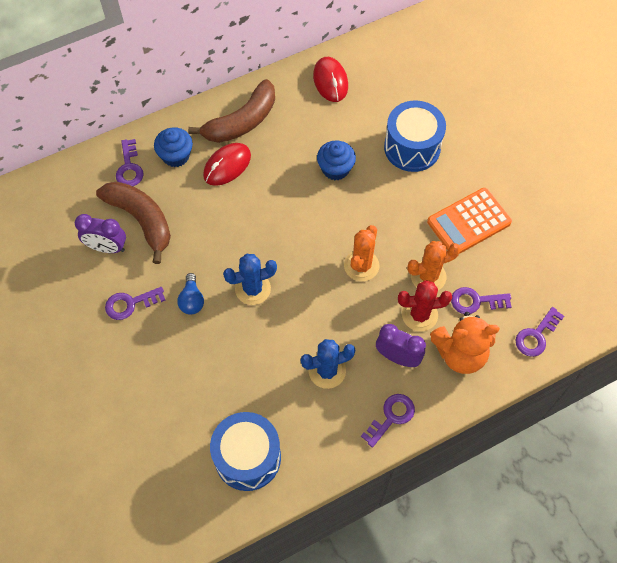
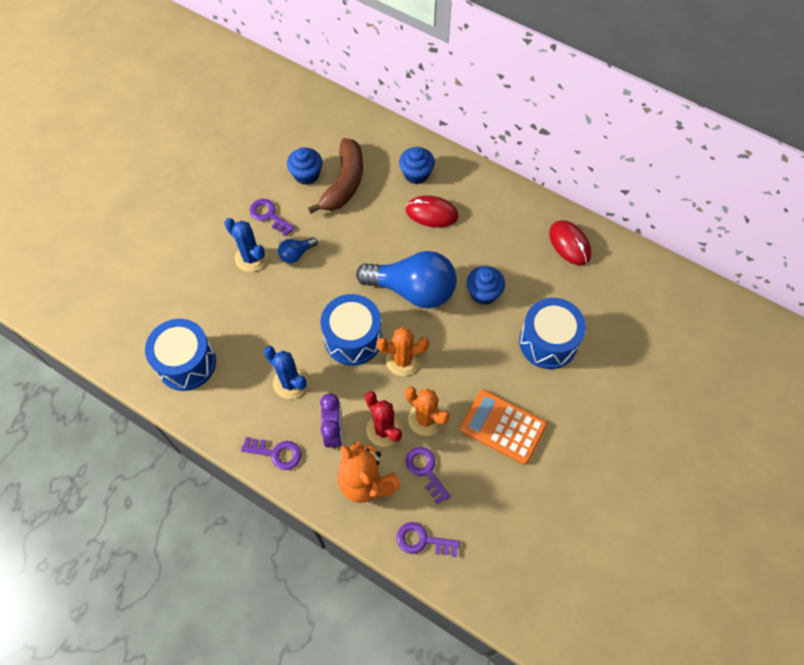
camera: 60 degrees right, 0 degrees up
purple clock [75,214,126,253] -> blue cupcake [287,147,323,185]
purple key [116,139,144,186] -> none
brown banana [188,79,275,143] -> none
blue cactus [223,254,277,305] -> blue cactus moved to [224,218,268,272]
red mouse [313,57,348,102] -> red mouse turned 75 degrees counterclockwise [549,220,591,265]
none -> blue drum [321,294,382,366]
none -> blue light bulb [356,251,457,308]

